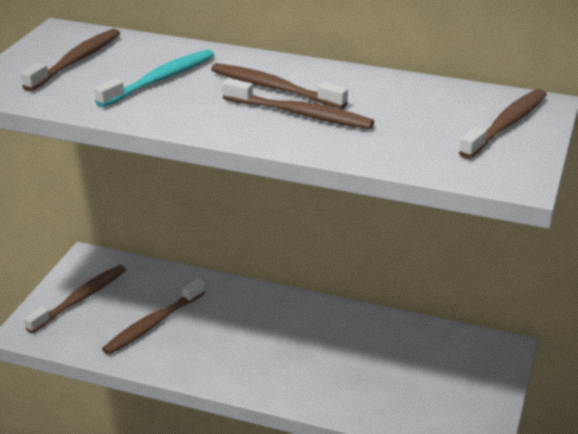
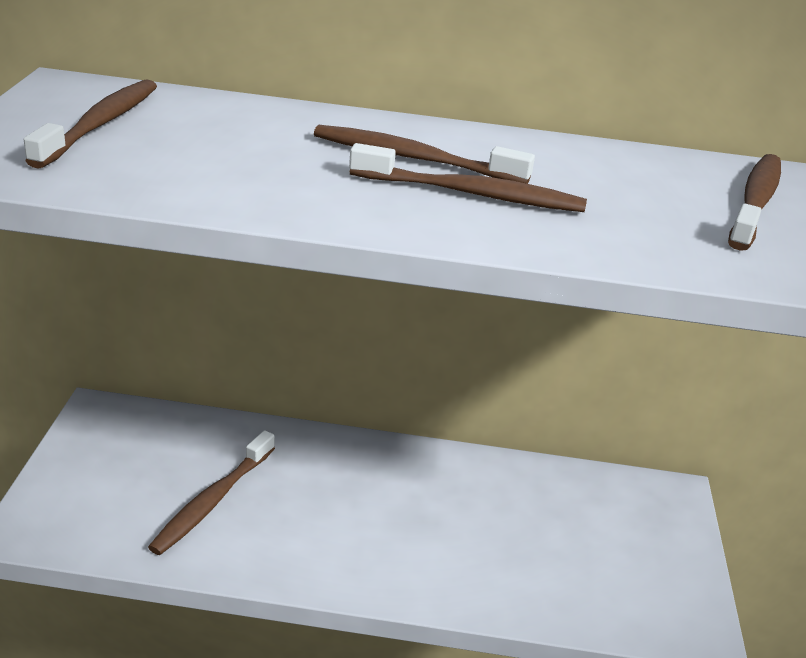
camera: 15 degrees left, 0 degrees up
brown toothbrush [24,265,126,333] -> none
turquoise toothbrush [94,49,214,107] -> none

